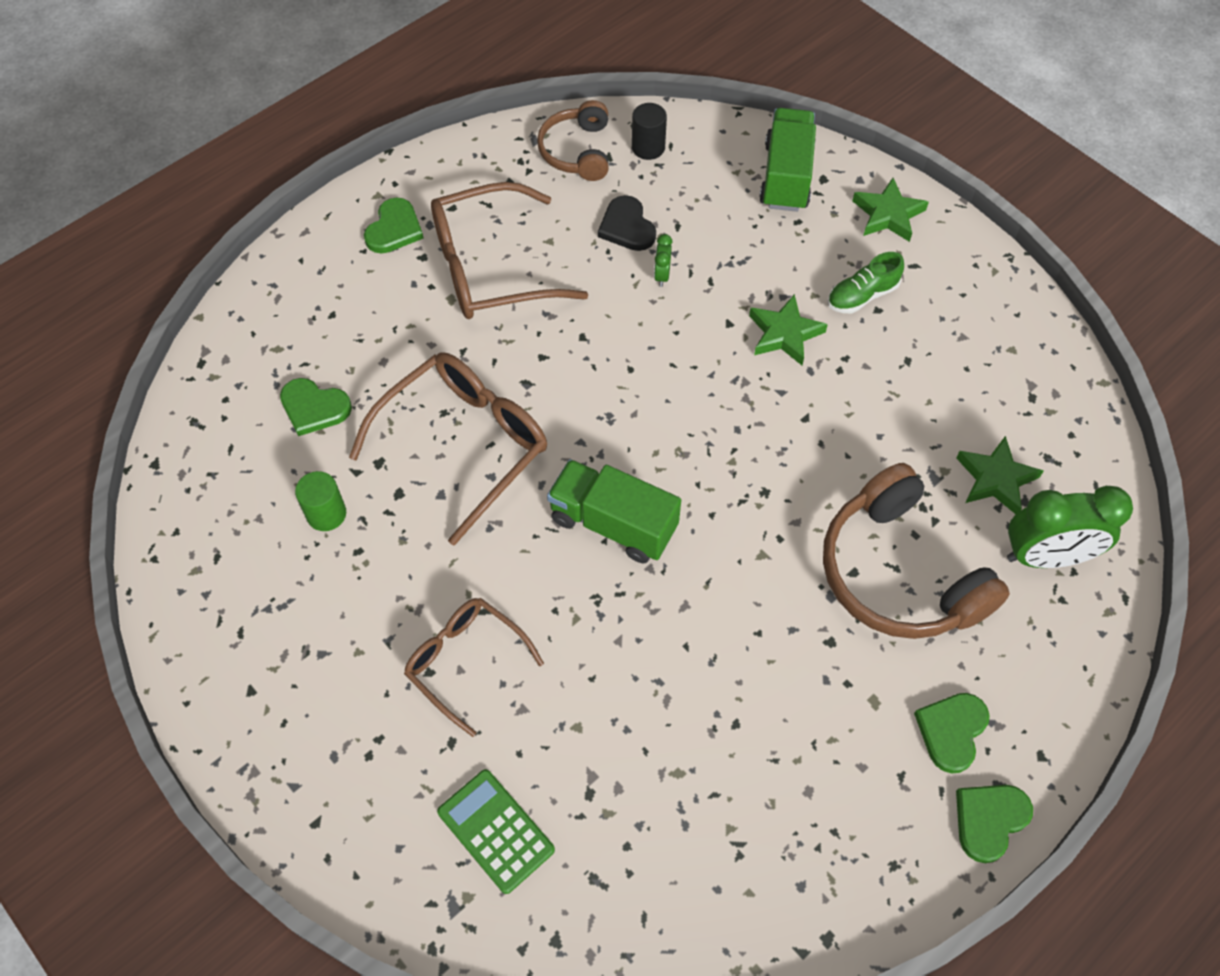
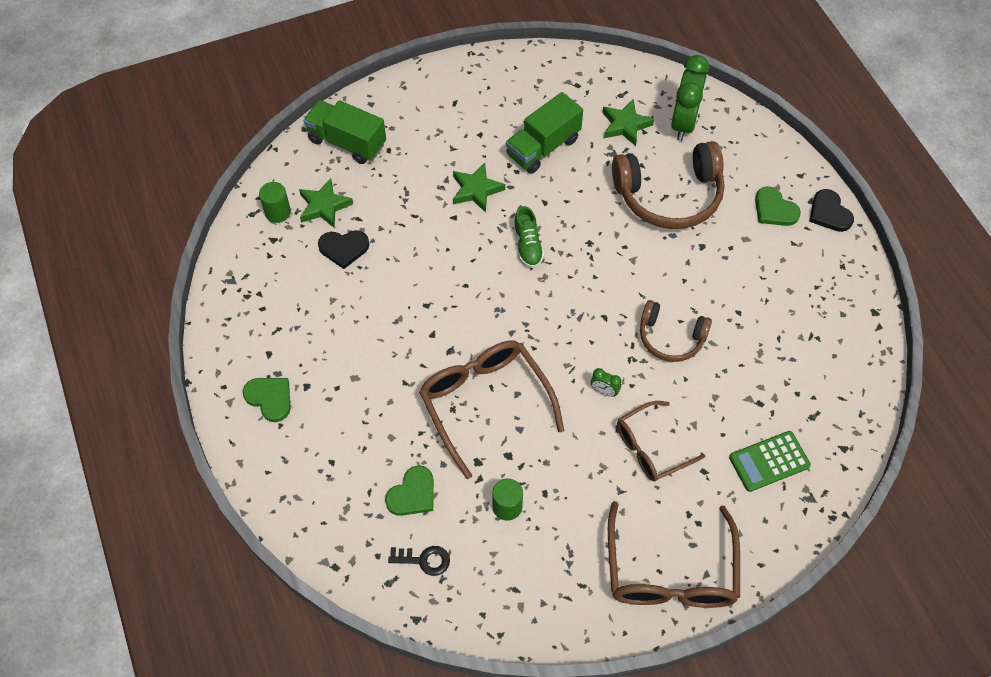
camera: 70 degrees left, 0 degrees up
brown glasses [431,182,588,319] -> brown glasses moved to [608,501,740,608]
brown headphones [537,100,609,181] -> brown headphones moved to [640,300,712,362]
green truck [547,459,681,563] -> green truck moved to [506,92,583,174]
black cylinder [632,103,667,160] -> green cylinder [259,182,291,223]
green clock [654,234,673,287] -> green clock moved to [591,368,621,397]
green shoe [827,252,904,313] -> green shoe moved to [513,206,544,268]
green star [852,178,929,242] -> green star moved to [299,178,353,228]
green heart [956,785,1033,863] -> black heart [809,189,854,232]
none -> black key [388,546,450,576]

